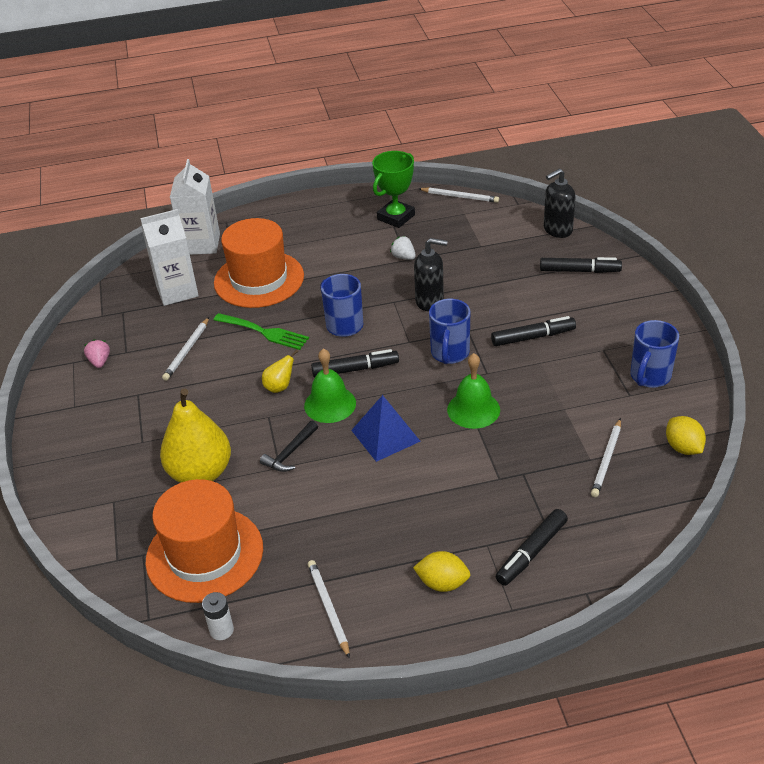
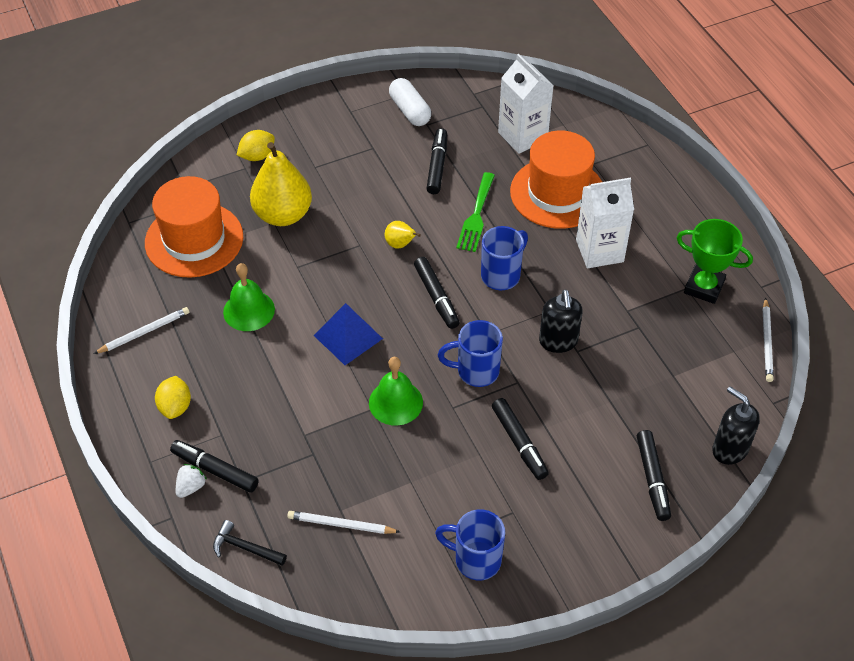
camera: 75 degrees right, 10 degrees up
pink strawberry [84,339,110,368] -> white capsule [389,78,431,126]
white pencil [162,317,209,381] -> black marker [426,128,447,194]
white carton [170,159,220,255] -> white carton moved to [576,178,634,268]
white battery [202,592,234,640] -> none
black hammer [260,421,318,472] -> black hammer moved to [213,520,287,566]
green bell [304,349,356,423] -> green bell moved to [223,263,275,331]
white strawberry [390,236,416,260] -> white strawberry moved to [176,464,207,498]
yellow lemon [666,416,706,455] -> yellow lemon moved to [237,130,275,161]

